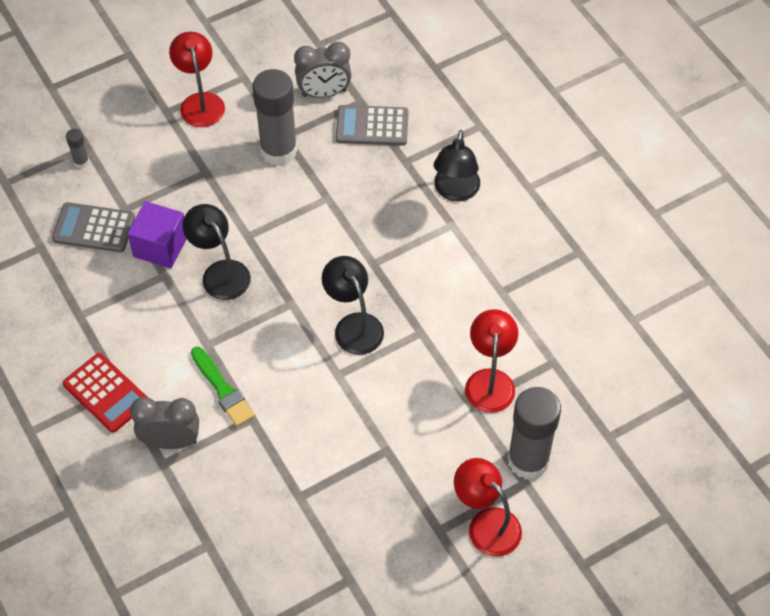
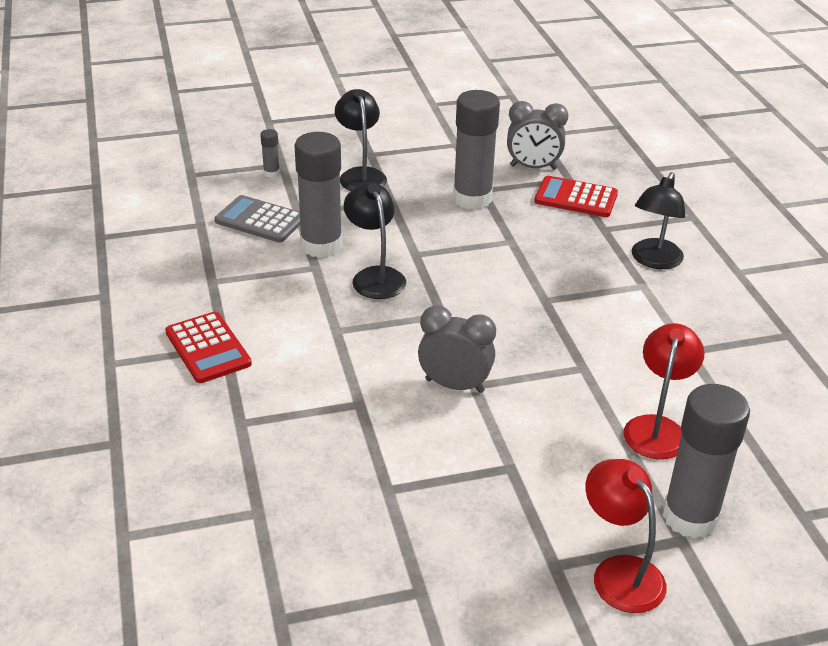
camera: 15 degrees right, 20 degrees down
purple cube [128,201,186,268] -> grey glue stick [294,132,343,258]
grey clock [130,397,199,449] -> grey clock moved to [418,305,496,393]
red lamp [169,32,225,127] -> none
green brush [191,347,255,427] -> none
black lamp [322,256,384,355] -> black lamp moved to [335,89,387,191]
grey calculator [336,105,409,146] -> red calculator [534,176,618,217]

